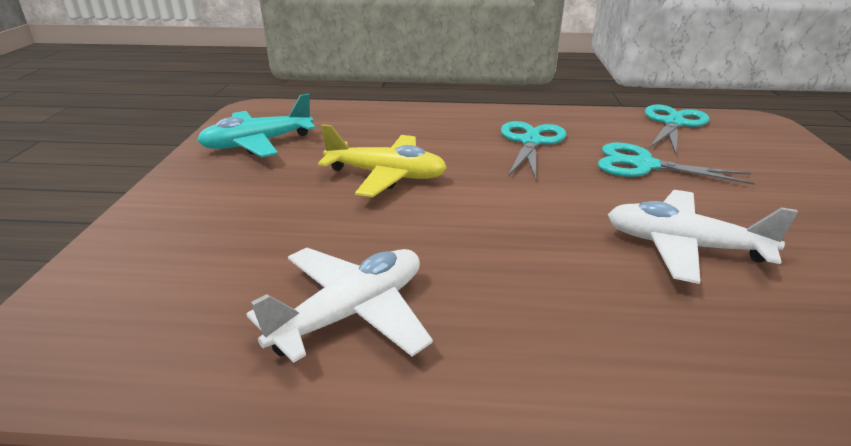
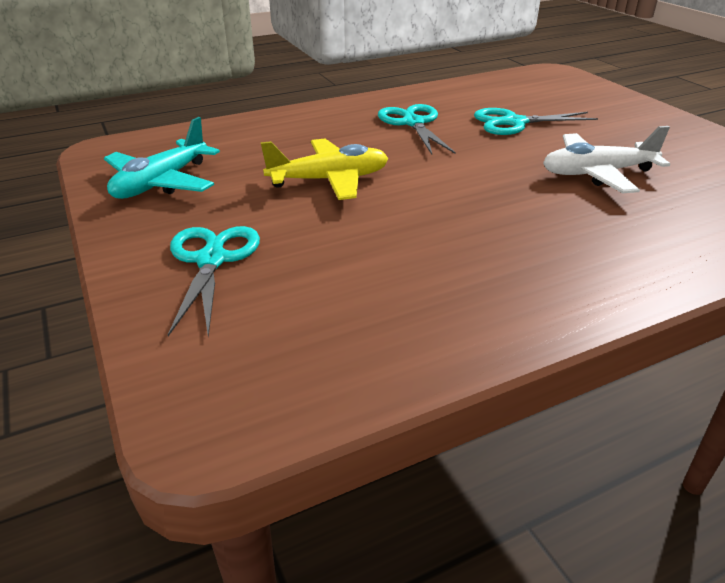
camera: 30 degrees left, 5 degrees up
white plane [246,248,433,363] -> none
turquoise scissors [645,105,709,154] -> turquoise scissors moved to [168,226,260,337]

